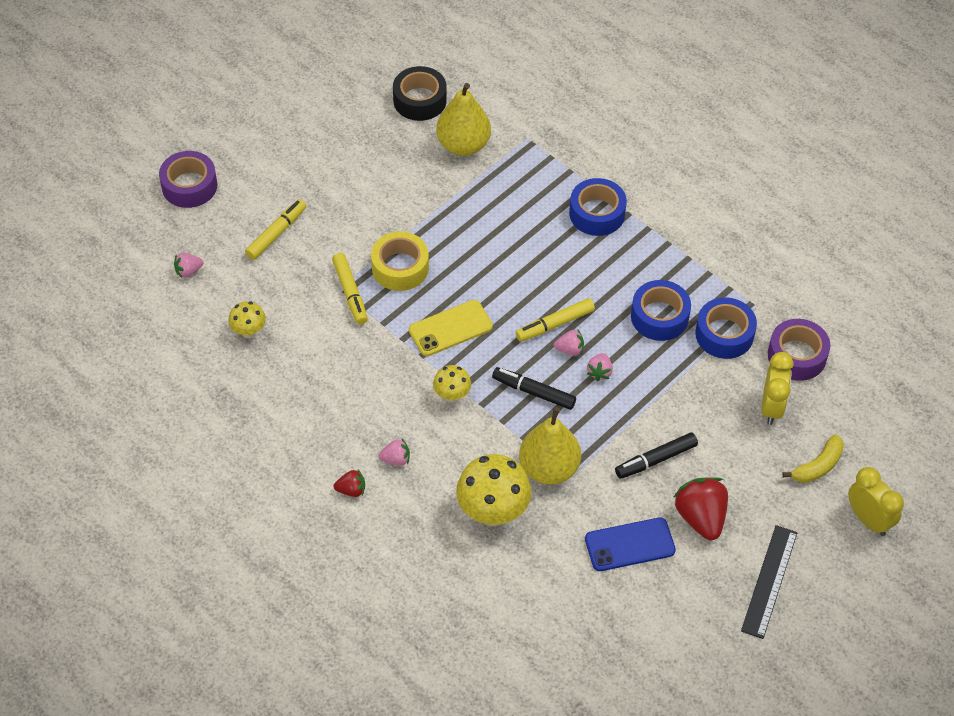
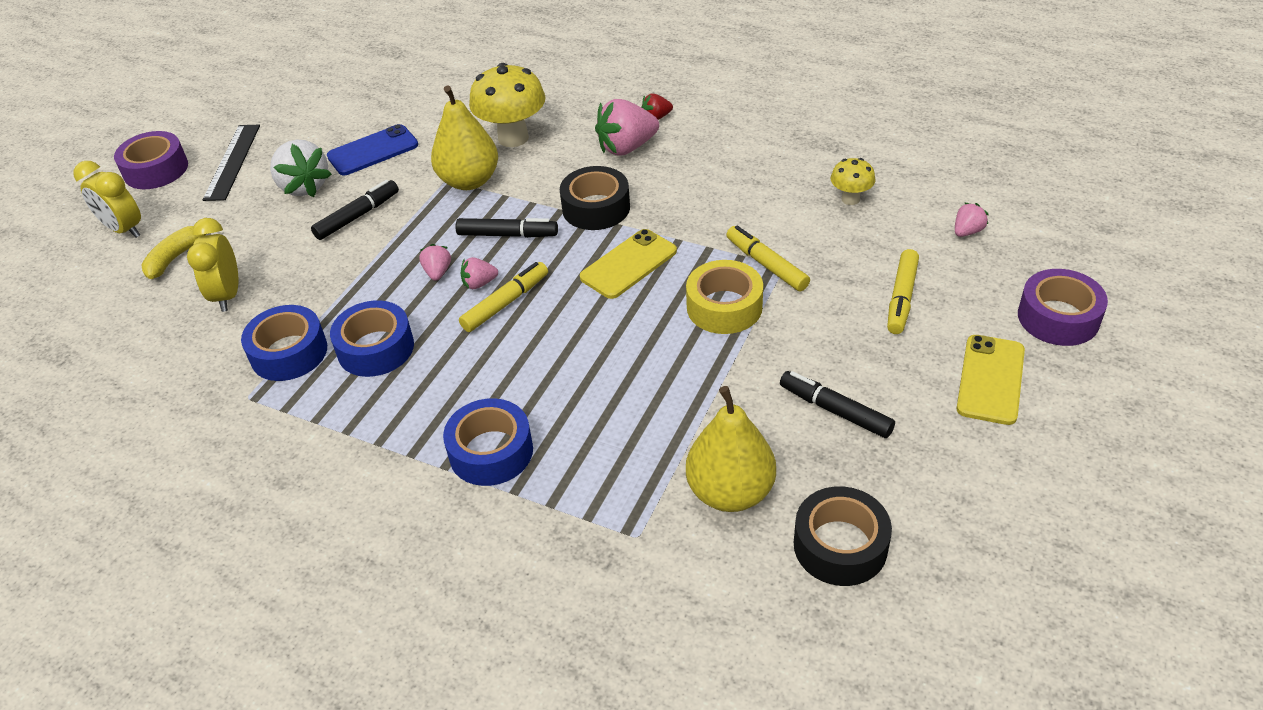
camera: 165 degrees right, 10 degrees down
pink strawberry [378,439,410,466] -> pink strawberry [595,99,659,156], size x1.96
yellow mushroom [433,365,471,403] -> black tape [560,166,630,230]
red strawberry [674,477,728,540] -> white strawberry [270,139,332,197]
purple tape [768,319,830,381] -> purple tape moved to [114,131,188,189]
none -> black marker [780,371,895,438]
none -> yellow phone [957,335,1025,425]

